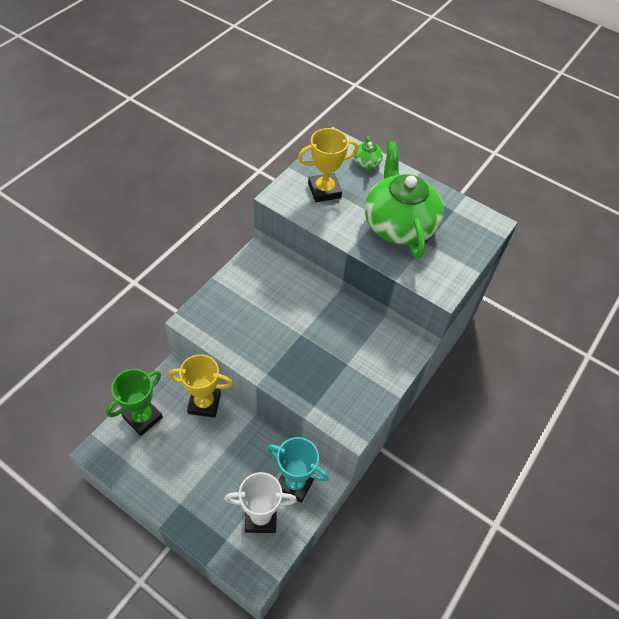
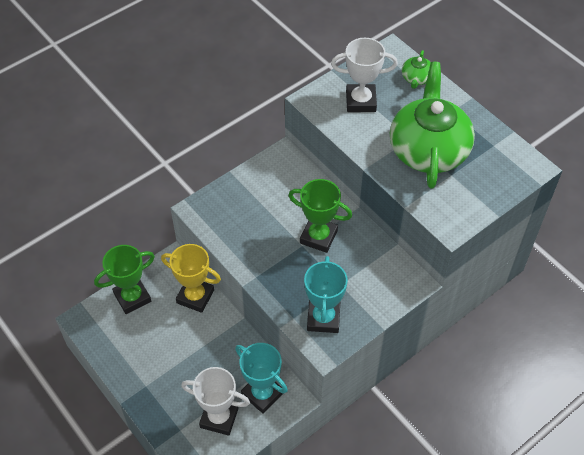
camera: 20 degrees right, 0 degrees up
yellow trophy [298,128,359,202] -> white trophy [331,38,398,112]
none -> green trophy [288,179,352,253]
none -> turquoise trophy [304,256,348,333]

